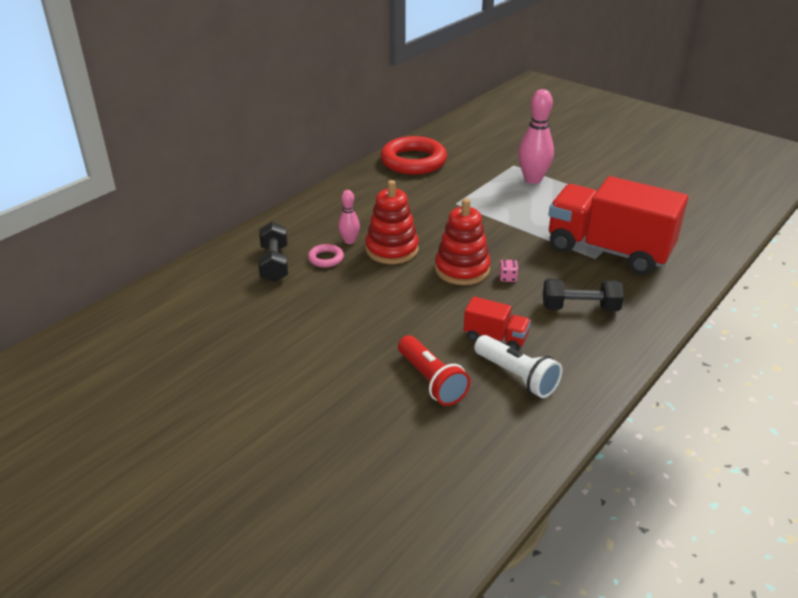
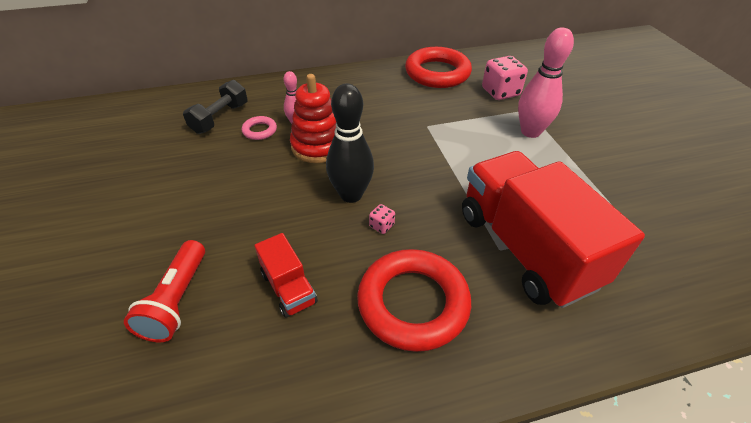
camera: 35 degrees right, 10 degrees up
red stacking toy [435,198,490,285] -> black bowling pin [326,83,374,203]
white flashlight [474,335,562,398] -> none
black dumbbell [543,279,624,311] -> red ring [357,249,471,352]
none -> pink dice [482,56,528,100]

